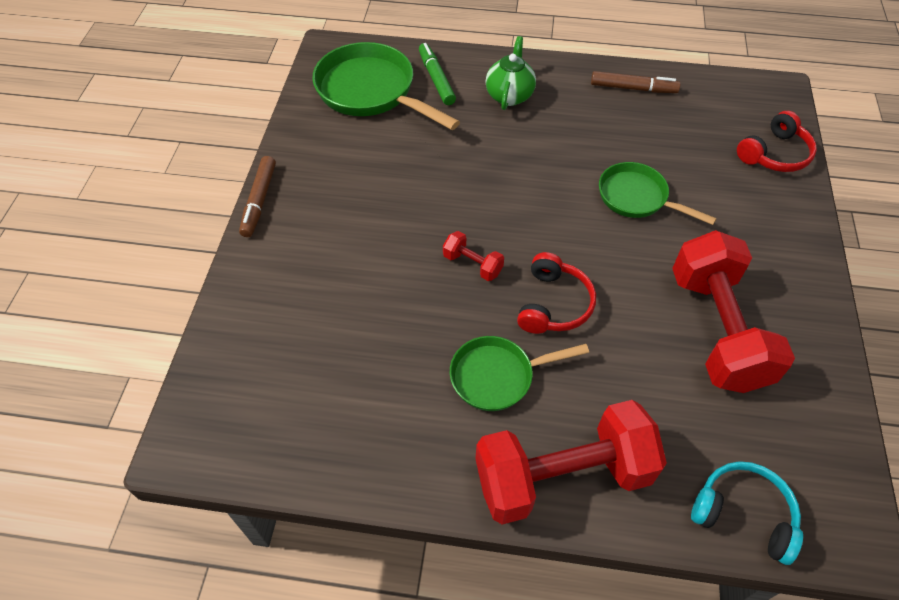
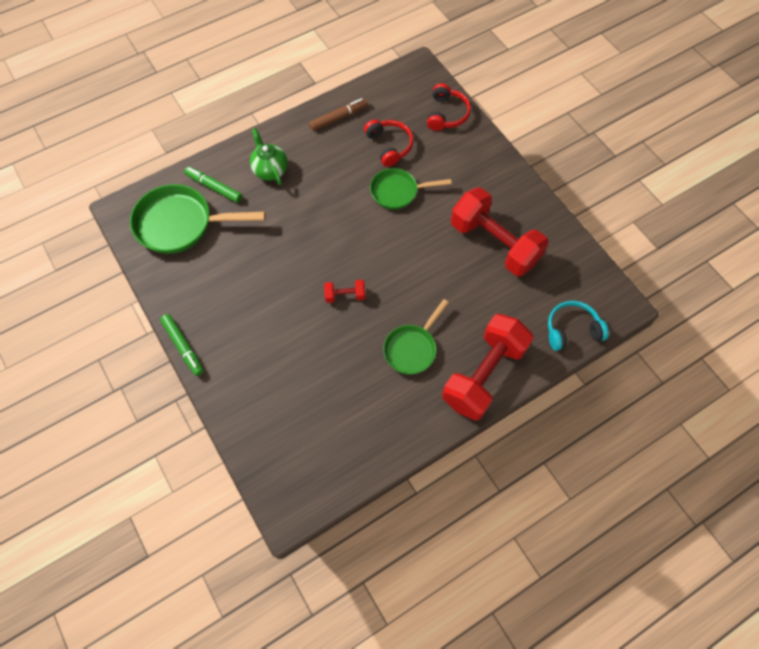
camera: 40 degrees left, 10 degrees up
brown marker [239,156,276,237] -> green marker [160,314,204,376]
red headphones [517,252,596,334] -> red headphones moved to [364,120,413,167]

